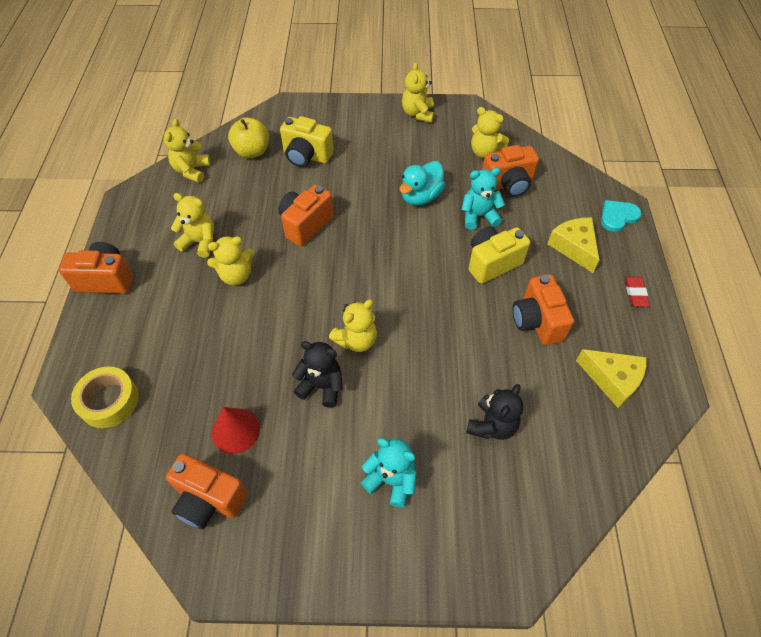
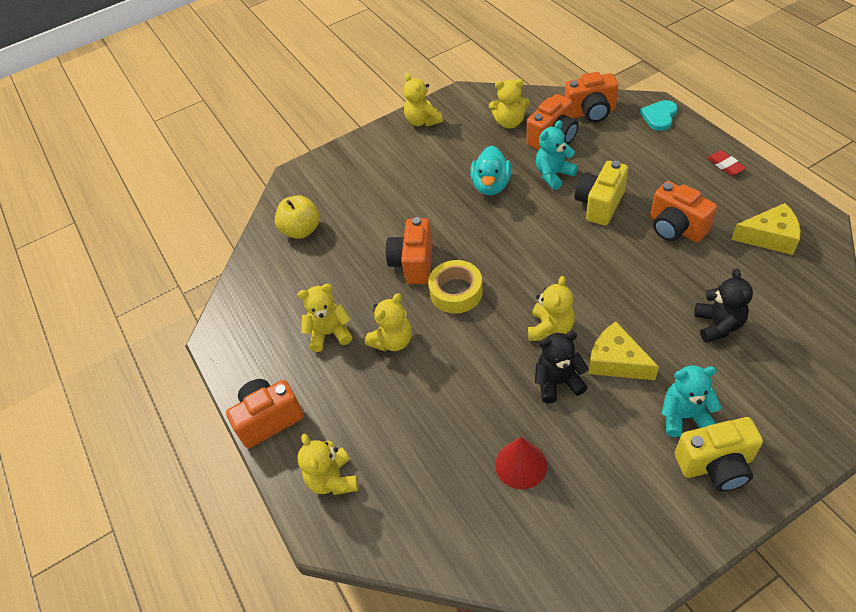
camera: 25 degrees left, 5 degrees down
yellow tape [71,367,139,428] -> yellow tape moved to [428,260,483,313]
yellow teddy bear [164,119,210,183] -> yellow teddy bear moved to [297,434,358,495]
orange camera [166,454,248,529] -> orange camera moved to [564,72,618,123]
yellow camera [280,116,334,167] -> yellow camera moved to [674,417,763,491]
yellow cheese [547,217,599,273] -> yellow cheese moved to [588,322,659,380]

